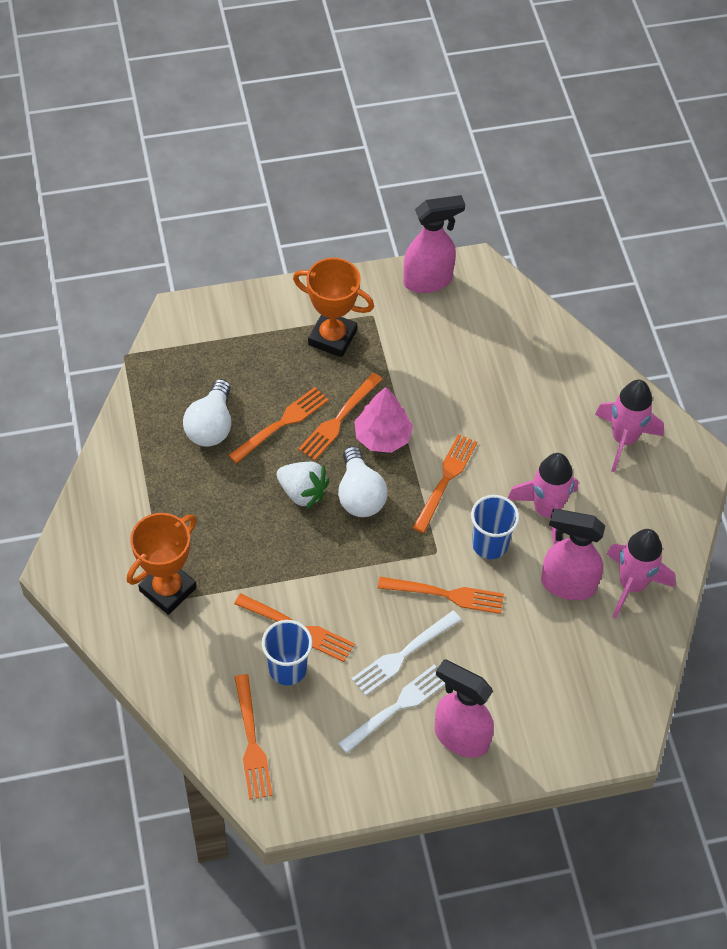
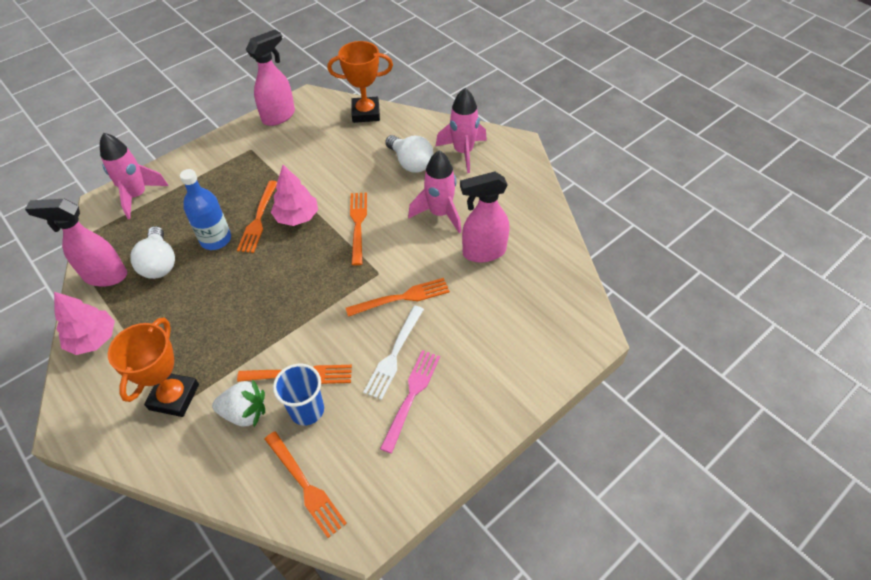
camera: 25 degrees left, 5 degrees down
orange fork [229,387,329,463] -> blue bottle [180,169,231,250]
white strawberry [276,462,329,509] -> white strawberry moved to [212,379,265,427]
orange trophy [293,258,374,357] -> orange trophy moved to [327,41,393,123]
white light bulb [338,446,388,517] -> white light bulb moved to [385,135,434,173]
white fork [338,665,445,753] -> pink fork [380,350,440,453]
pink spray bottle [435,659,494,758] -> pink spray bottle moved to [25,199,127,287]
blue cup [471,495,519,559] -> none
pink rocket [607,529,675,619] -> pink rocket moved to [100,133,168,219]
none -> pink tree [54,292,115,355]

